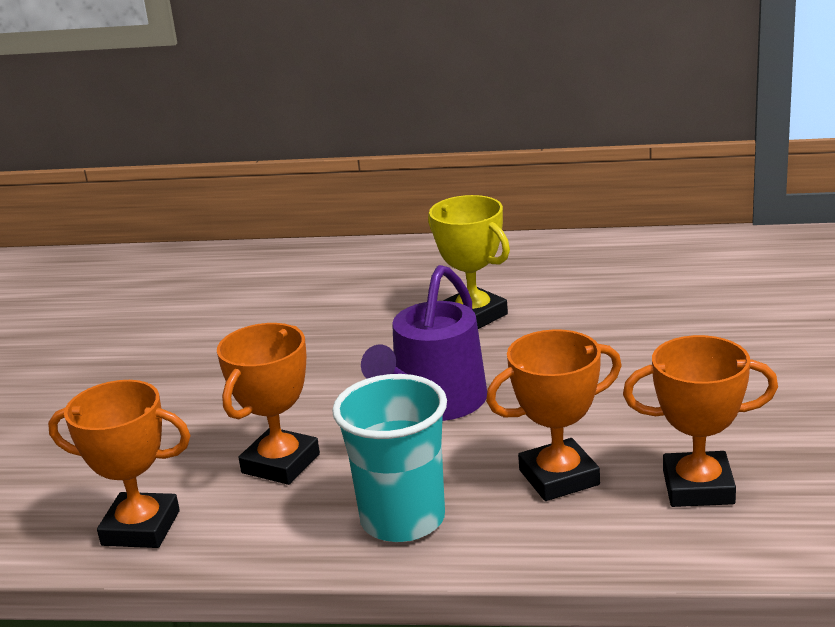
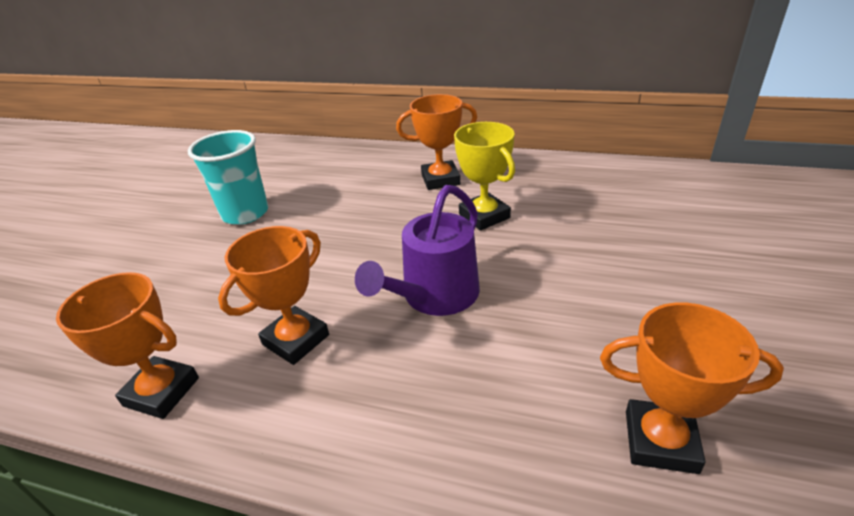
camera: 10 degrees right, 10 degrees up
turquoise cup [332,374,447,542] -> turquoise cup moved to [188,130,268,225]
orange trophy [486,329,622,501] -> orange trophy moved to [396,94,477,190]

